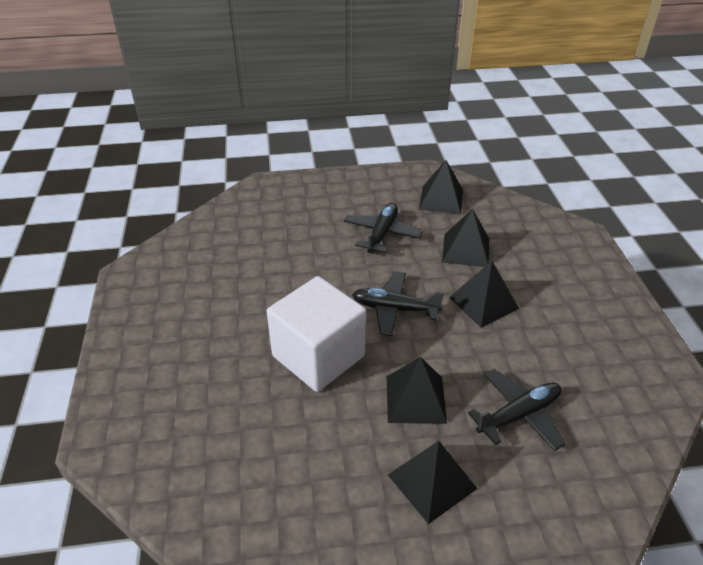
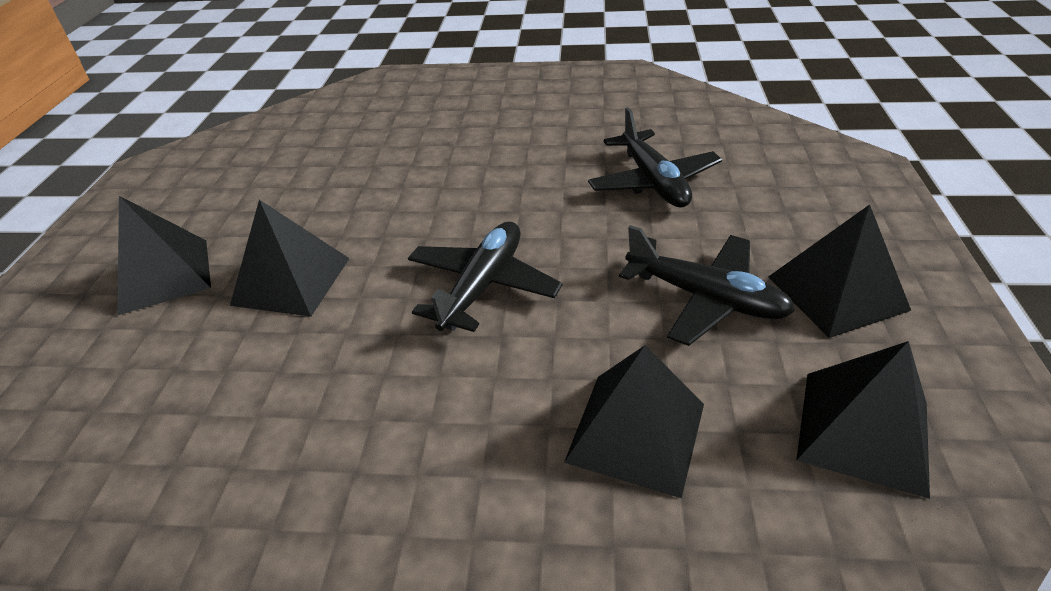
camera: 105 degrees right, 0 degrees up
white cube [266,276,366,392] -> none
black pyramid [449,261,519,328] -> black pyramid moved to [768,204,911,338]
black plane [468,369,565,451] -> black plane moved to [588,107,722,207]

